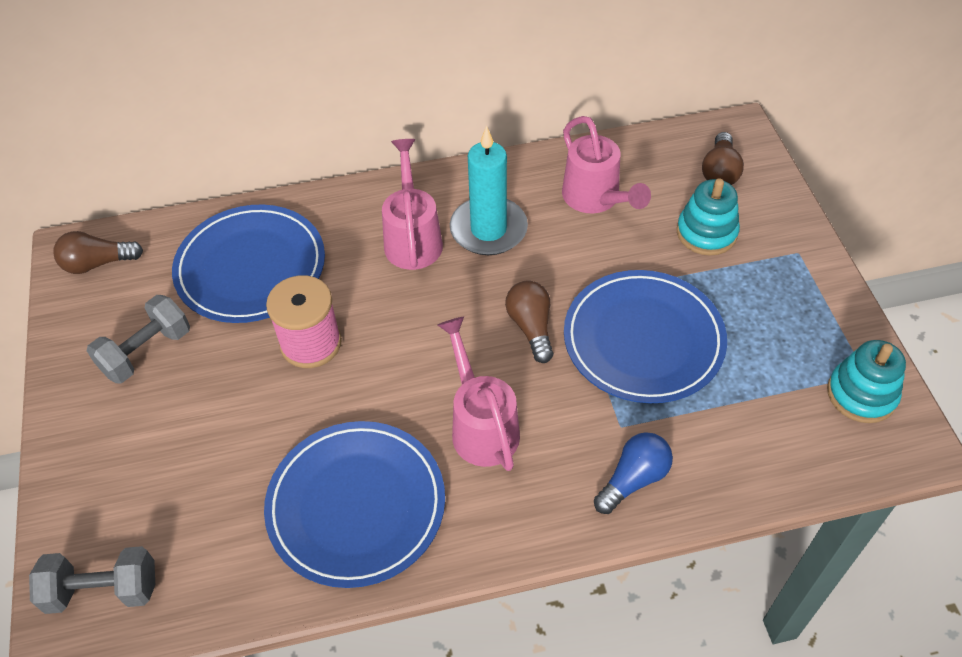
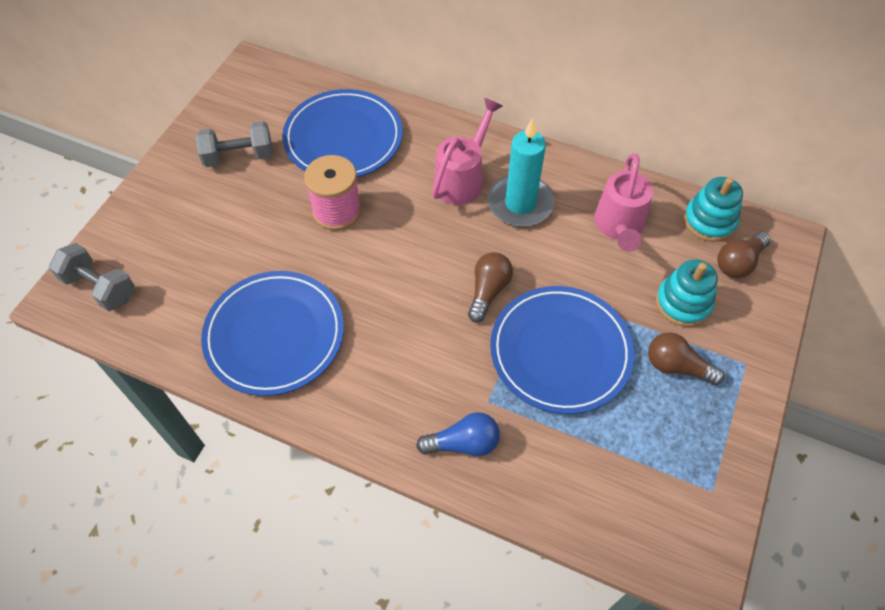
camera: 35 degrees right, 5 degrees up
brown light bulb [53,231,143,274] -> brown light bulb moved to [648,332,725,385]
pink watering can [438,316,520,471] -> none
turquoise stacking toy [827,340,906,423] -> turquoise stacking toy moved to [684,177,743,242]

